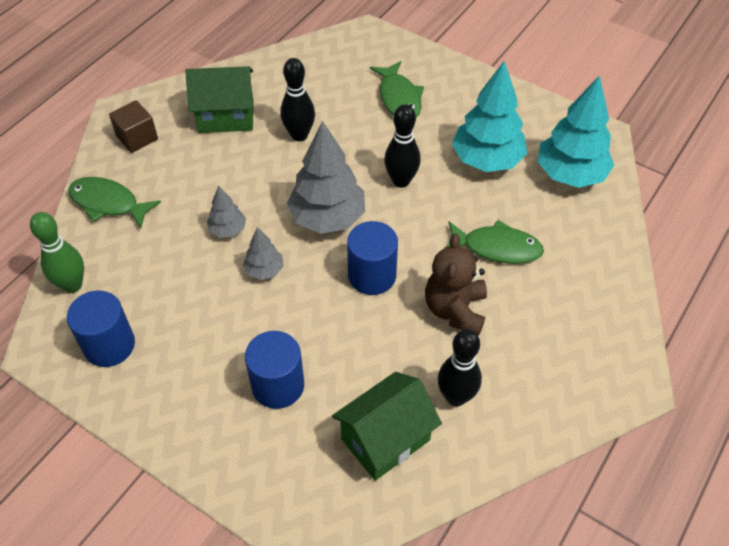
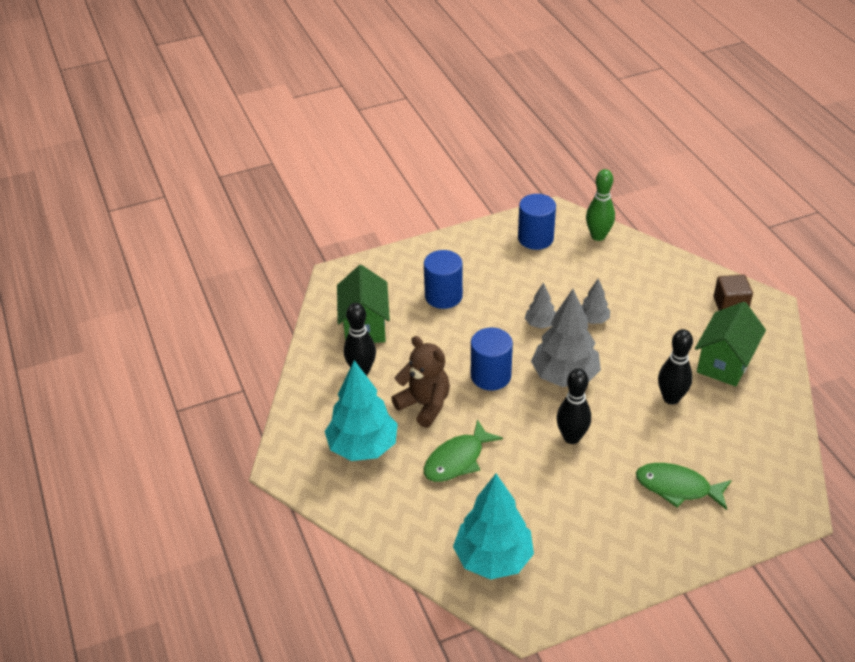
camera: 125 degrees right, 10 degrees down
green fish [68,177,161,228] -> none
turquoise tree [452,61,527,172] -> turquoise tree moved to [325,360,398,461]

